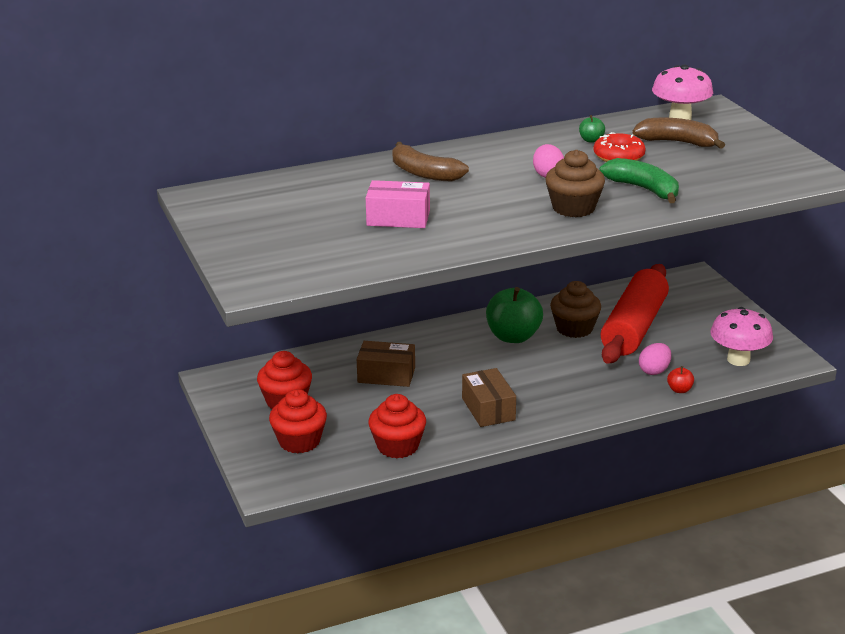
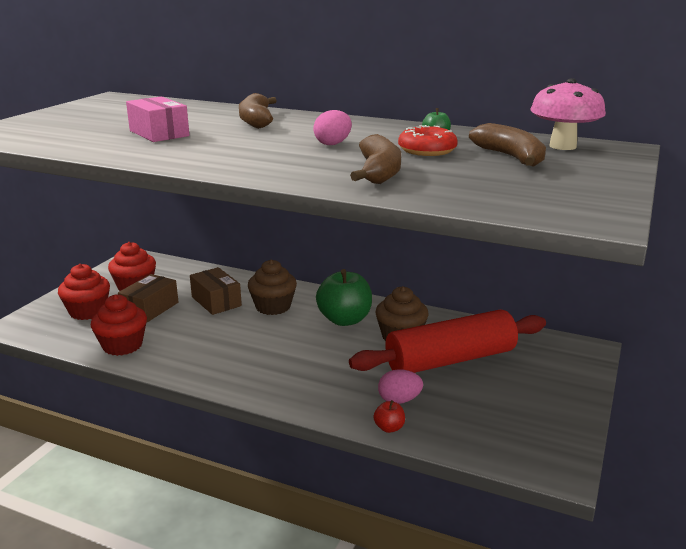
camera: 45 degrees right, 5 degrees down
brown box [462,368,516,427] -> brown box moved to [118,274,178,323]
brown cupcake [545,150,605,217] -> brown cupcake moved to [248,260,297,315]
green banana [600,158,679,203] -> brown banana [350,134,401,184]
pink mushroom [710,307,773,366] -> none

